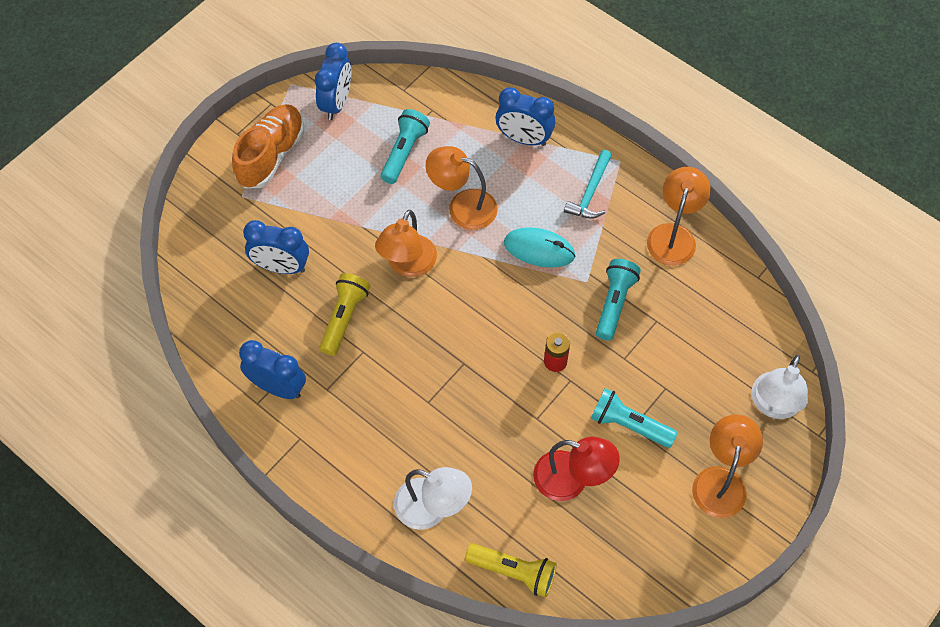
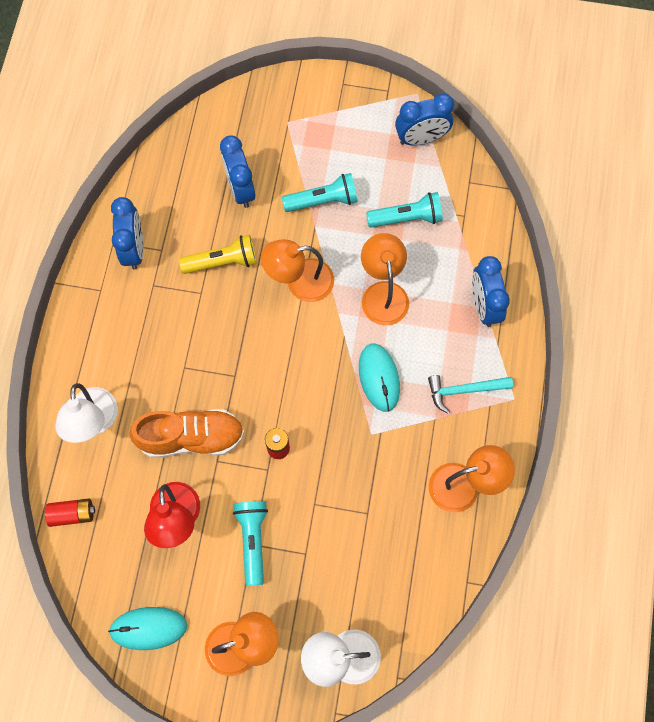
camera: 60 degrees right, 10 degrees up
orange shoe [232,104,304,189] -> orange shoe moved to [130,409,245,458]
yellow flashlight [465,543,557,597] -> red battery [45,498,95,527]
turquoise flashlight [596,259,641,341] -> turquoise flashlight moved to [282,173,358,212]
none -> turquoise mouse [108,607,188,650]

